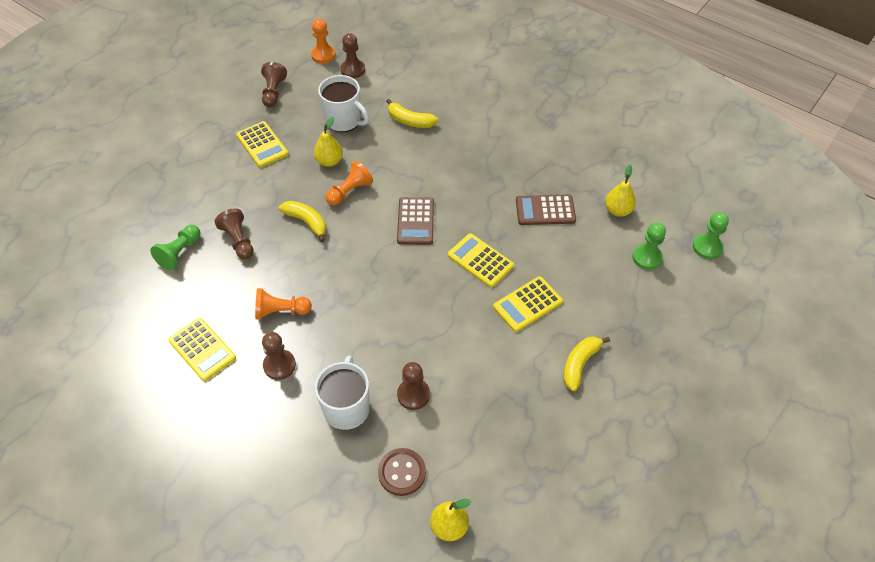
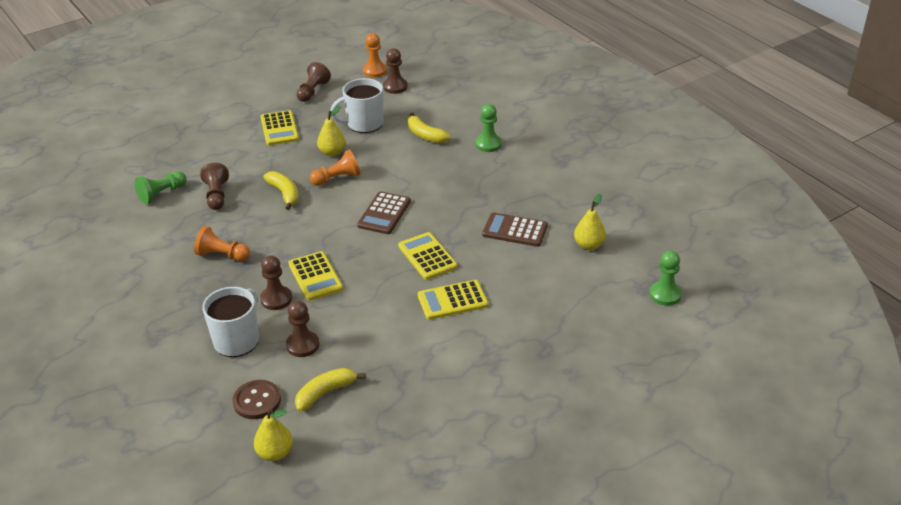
camera: 20 degrees right, 15 degrees down
yellow calculator [168,318,236,381] -> yellow calculator moved to [288,251,343,301]
brown pawn [262,332,296,380] -> brown pawn moved to [260,255,292,310]
white mug [318,75,369,132] -> white mug turned 105 degrees clockwise [331,78,383,133]
yellow banana [564,336,610,391] -> yellow banana moved to [295,368,366,412]
green pawn [632,223,666,270] -> green pawn moved to [475,104,502,152]

